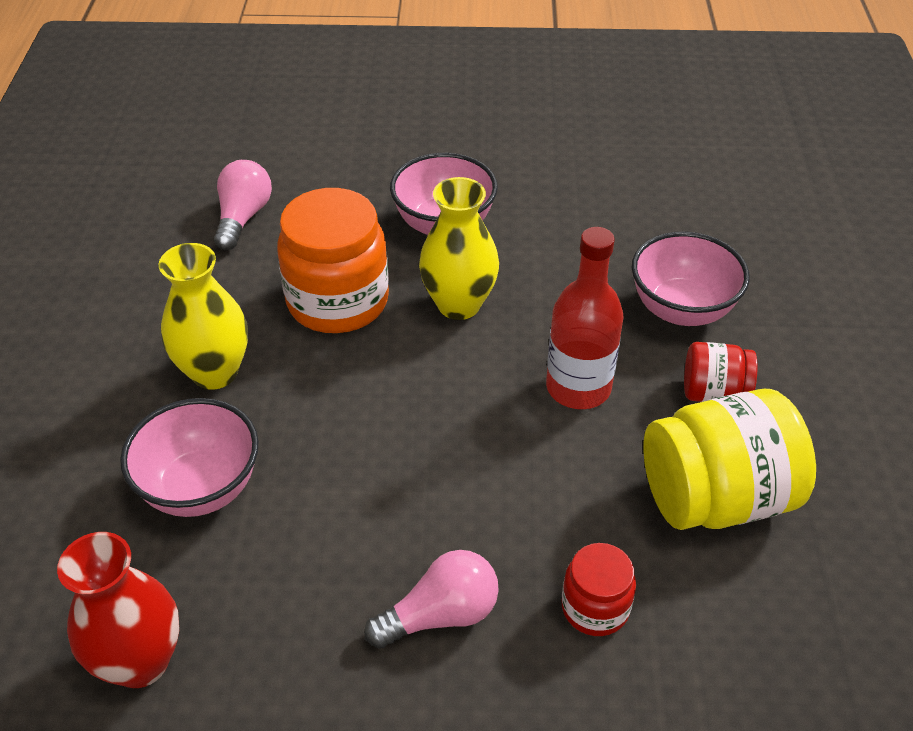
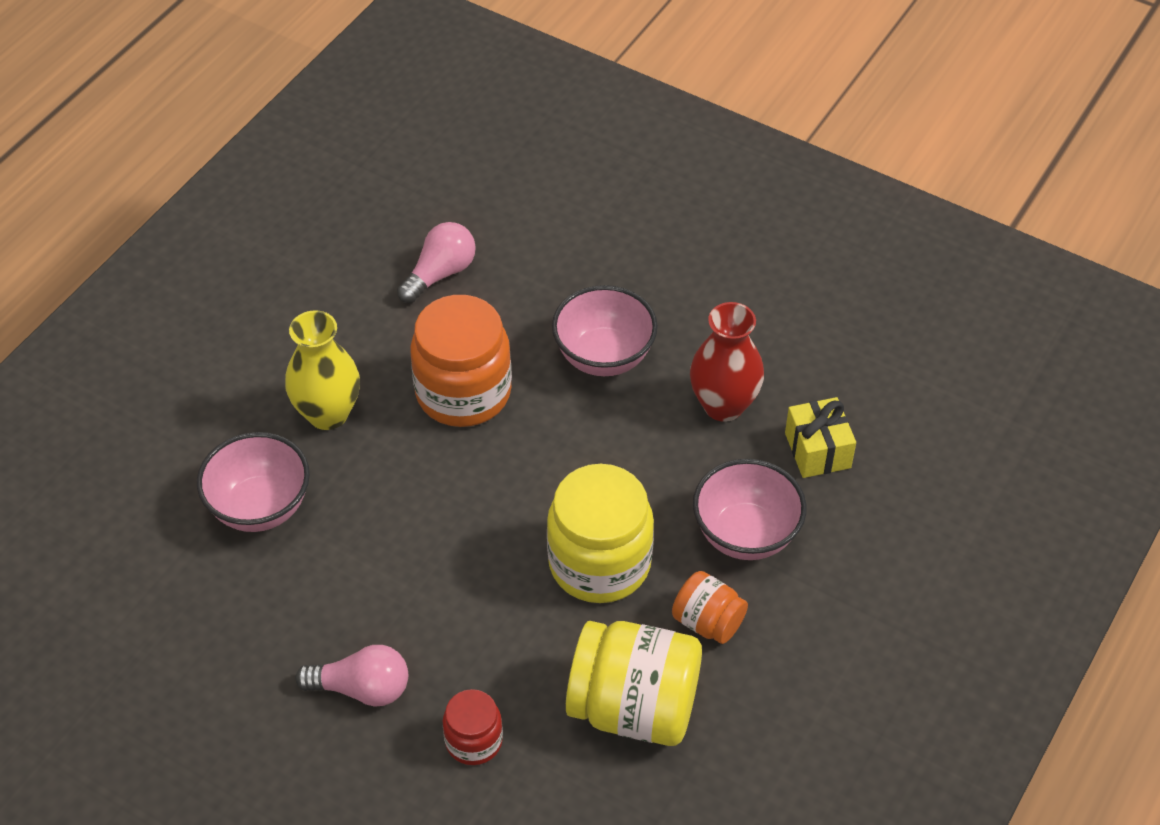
camera: 30 degrees right, 5 degrees up
red vase [57,532,179,688] -> red vase moved to [690,302,764,422]
yellow vase [419,177,499,320] -> none
red bottle [546,227,624,409] -> yellow jar [547,464,654,603]
red jar [684,342,758,402] -> orange jar [672,571,748,644]
none -> yellow gift [785,397,856,478]

